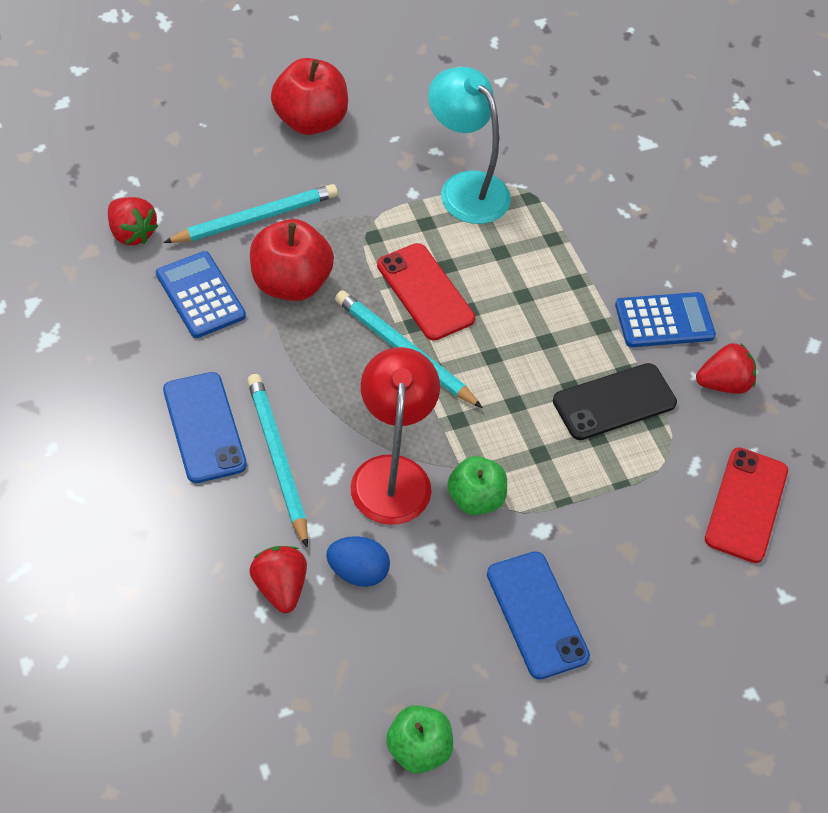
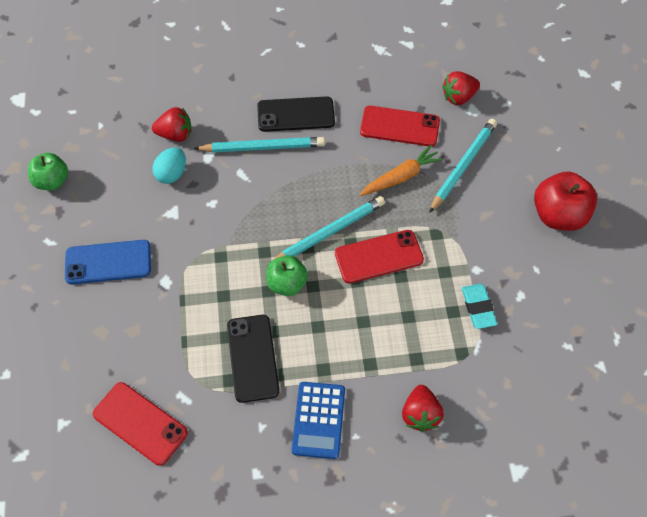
camera: 110 degrees right, 5 degrees up
blue calculator [156,251,246,338] -> red phone [360,106,440,146]
turquoise pencil [163,184,338,243] -> turquoise pencil turned 135 degrees counterclockwise [429,119,497,213]
blue phone [163,372,247,483] -> black phone [257,96,335,132]
red apple [250,219,334,301] -> orange carrot [360,145,444,196]
blue egg [326,536,390,587] -> turquoise egg [152,147,186,184]
red lamp [350,347,440,525] -> none
turquoise lamp [428,67,511,224] -> turquoise eraser [461,284,497,329]
green apple [447,456,507,515] -> green apple moved to [266,255,308,296]
red strawberry [696,343,756,394] -> red strawberry moved to [402,385,444,432]

